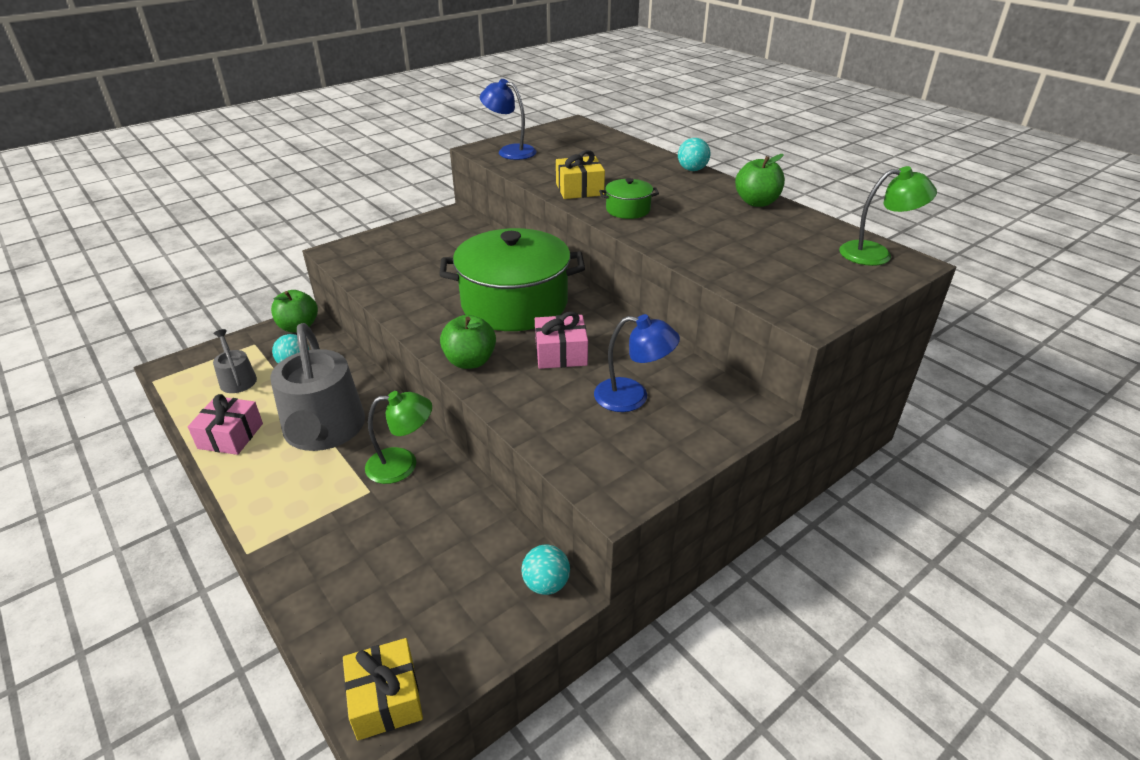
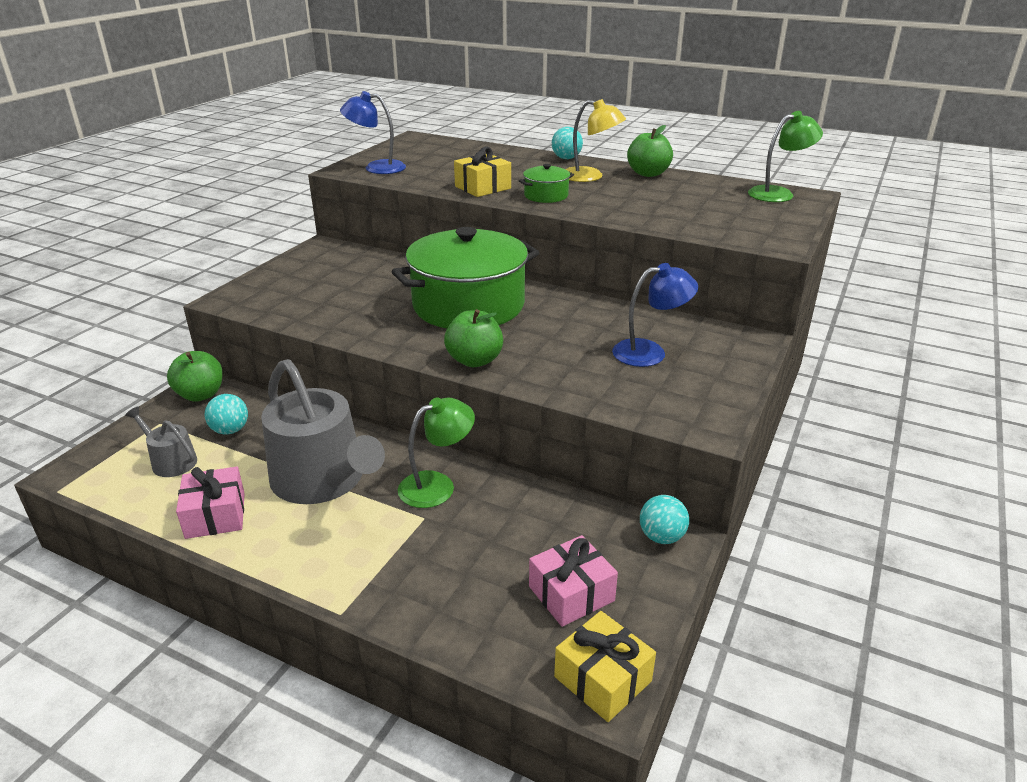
camera: 25 degrees left, 5 degrees down
pink gift [535,312,588,369] -> pink gift moved to [529,535,618,627]
none -> yellow lamp [566,99,626,182]

